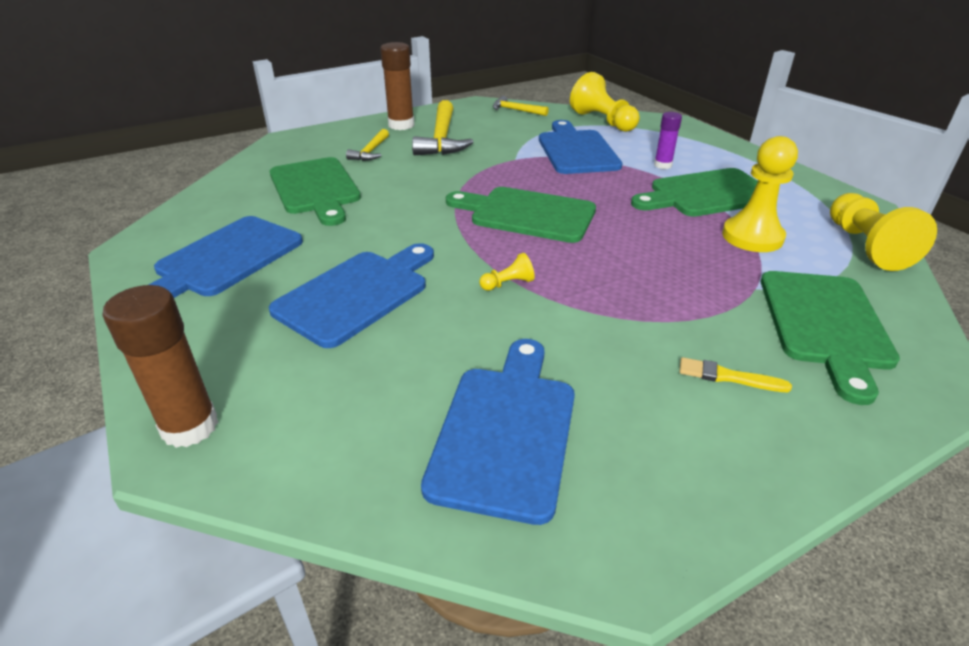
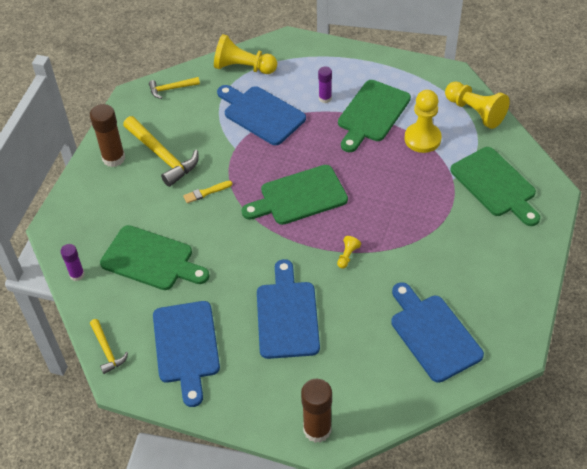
camera: 40 degrees left, 15 degrees up
yellow hammer [346,129,389,161] -> yellow hammer moved to [90,319,128,374]
yellow brush [679,357,792,392] -> yellow brush moved to [183,181,233,203]
none -> purple glue stick [60,244,84,281]

